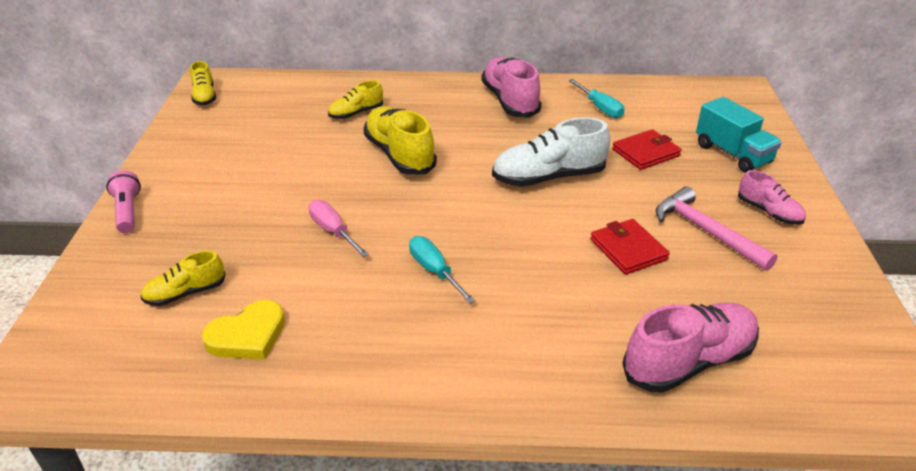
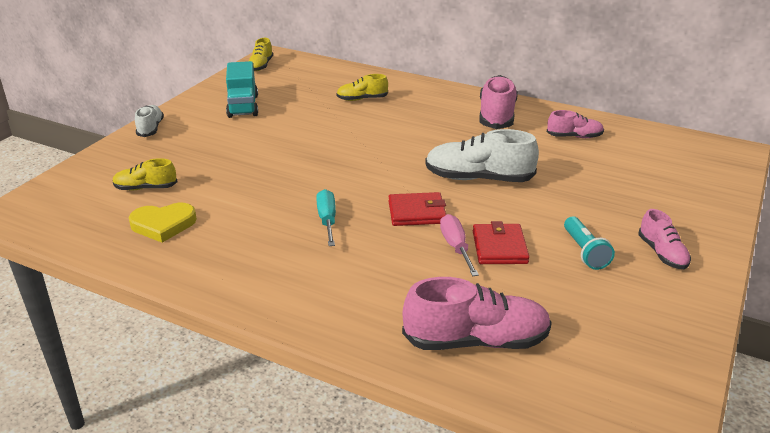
camera: 25 degrees right, 5 degrees down
pink flashlight [106,170,141,233] -> white shoe [135,105,164,137]
pink screwdriver [308,200,369,257] -> pink screwdriver moved to [440,214,479,276]
yellow shoe [364,106,437,175] -> none
turquoise screwdriver [568,79,624,118] -> pink shoe [547,110,604,138]
red wallet [612,129,682,170] -> red wallet moved to [388,192,446,226]
pink hammer [656,186,778,271] -> turquoise flashlight [564,217,615,270]
turquoise truck [696,97,782,173] -> turquoise truck moved to [226,61,258,118]

